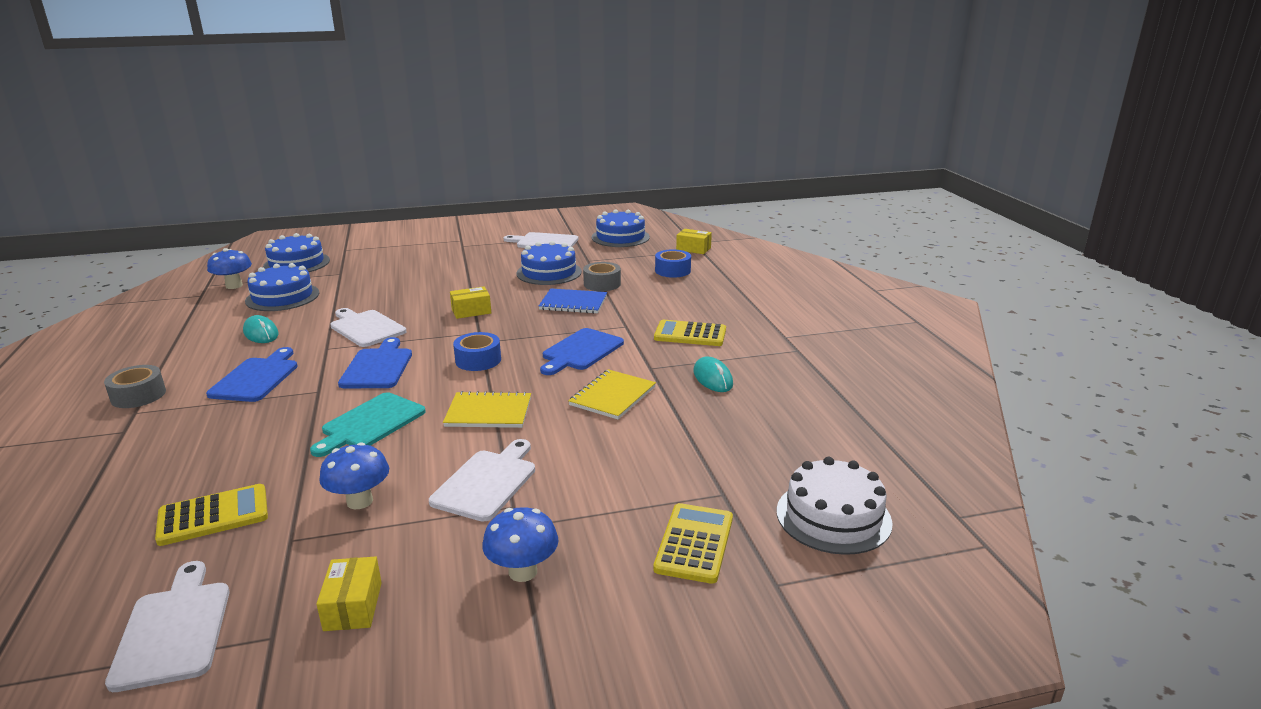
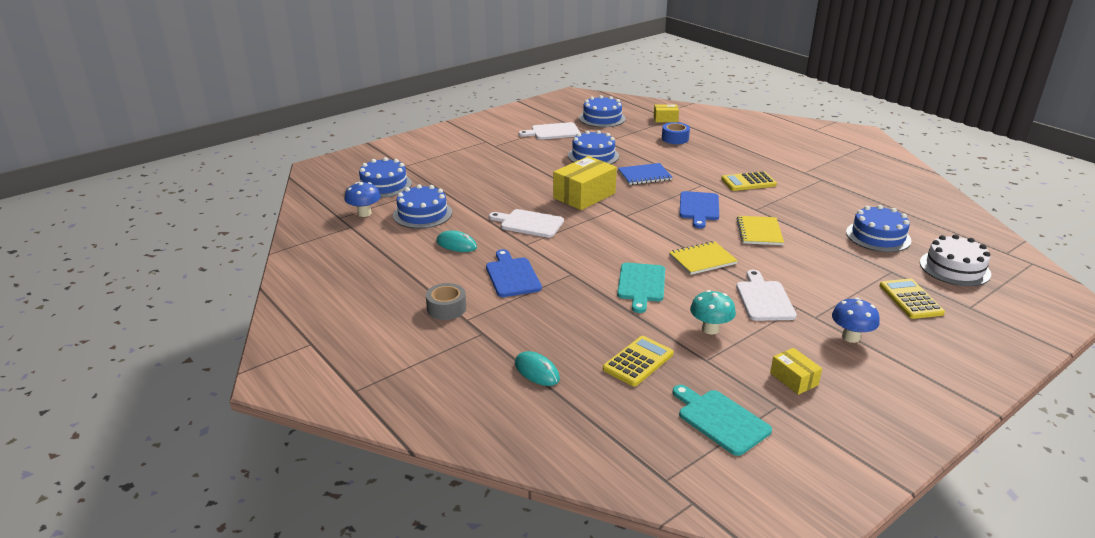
camera: 25 degrees left, 5 degrees up
white cutting board [105,561,230,692] -> turquoise cutting board [672,385,772,456]
blue mushroom [319,442,389,509] -> turquoise mushroom [690,290,736,334]
blue cutting board [338,337,412,388] -> none
yellow box [450,286,491,319] -> yellow box [553,156,617,210], size x1.91
blue tape [453,332,501,371] -> none
grey tape [583,262,621,291] -> none
turquoise mouse [693,356,733,392] -> turquoise mouse moved to [515,351,560,386]
none -> blue cake [846,205,912,252]

